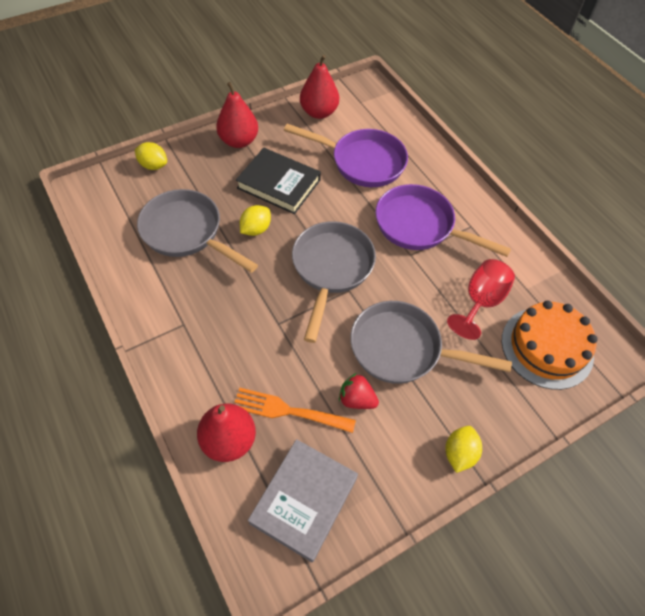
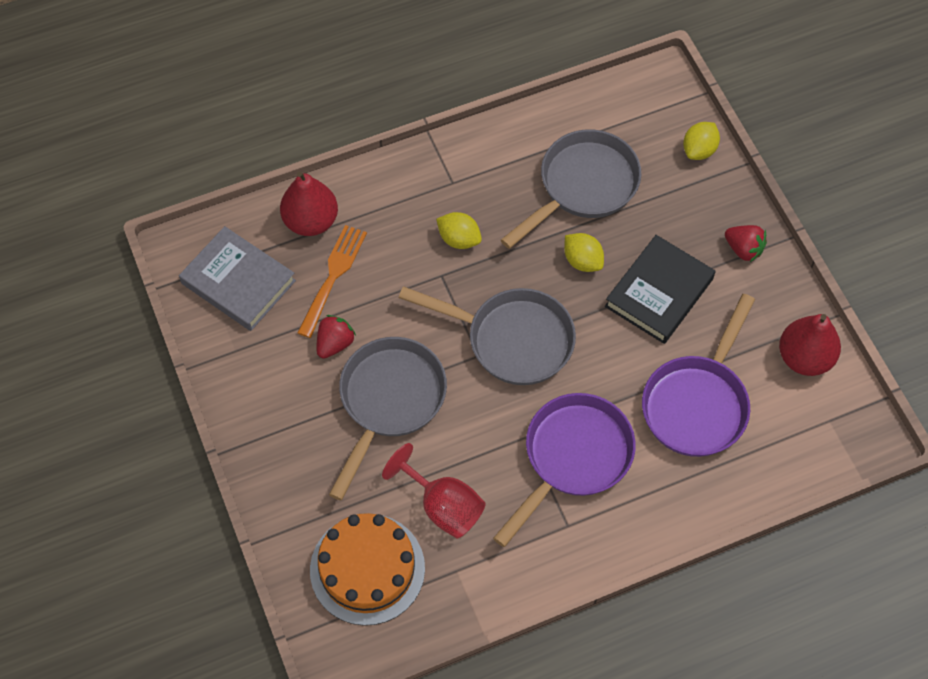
camera: 100 degrees right, 5 degrees up
red pear [216,82,258,148] -> red strawberry [725,225,767,263]
yellow lemon [445,426,482,473] -> yellow lemon moved to [436,212,482,249]

